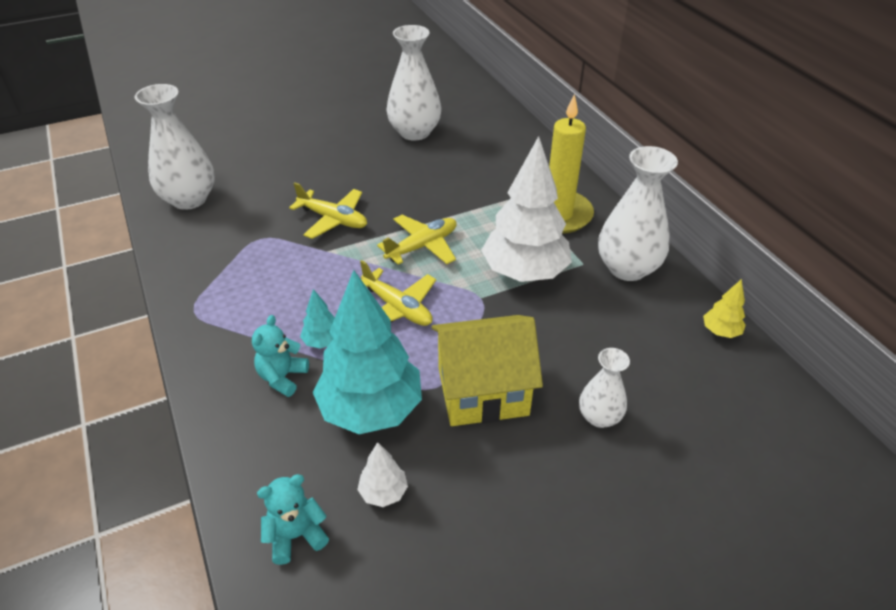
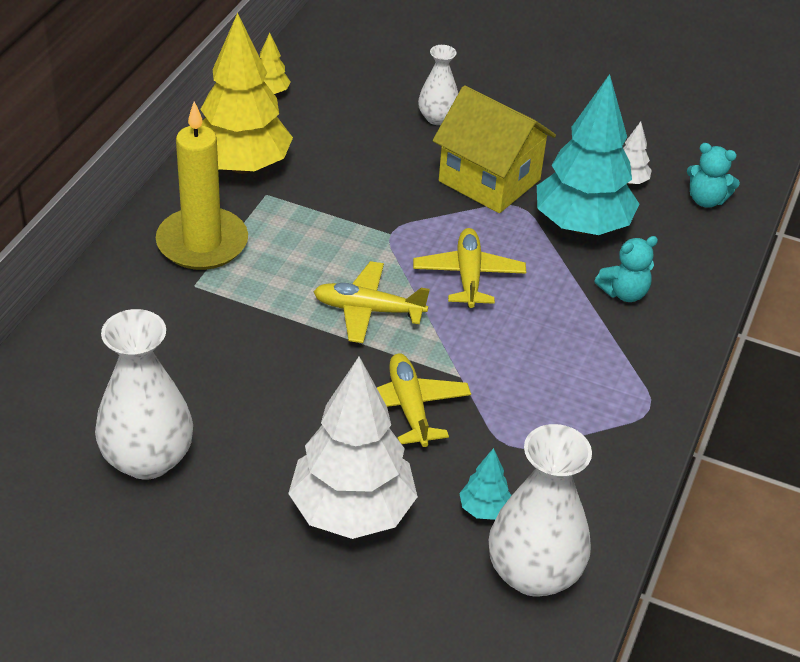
camera: 135 degrees left, 0 degrees up
turquoise tree [300,289,335,349] -> turquoise tree moved to [459,448,512,520]
white tree [481,136,572,282] -> white tree moved to [288,357,418,539]
white vase [598,146,678,281] -> yellow tree [200,13,293,174]

